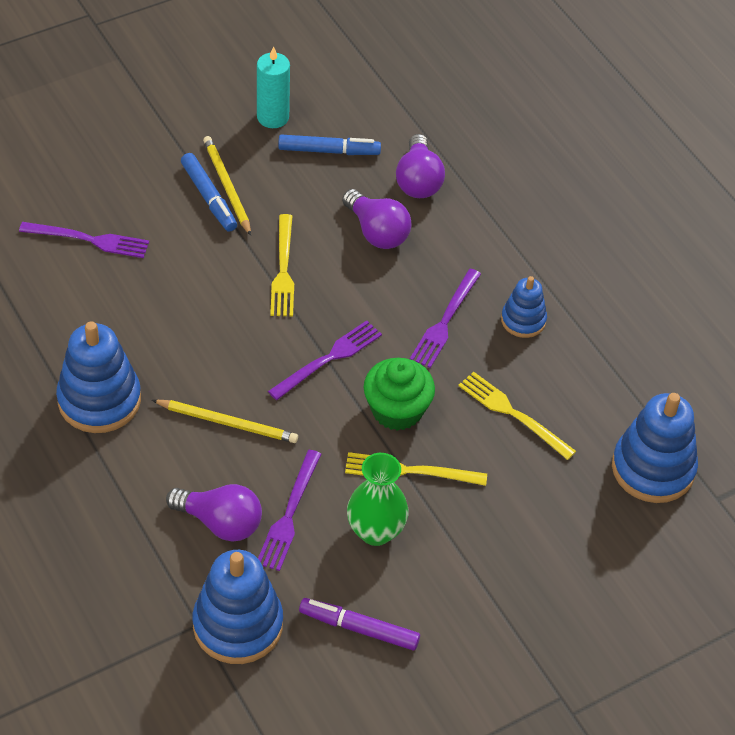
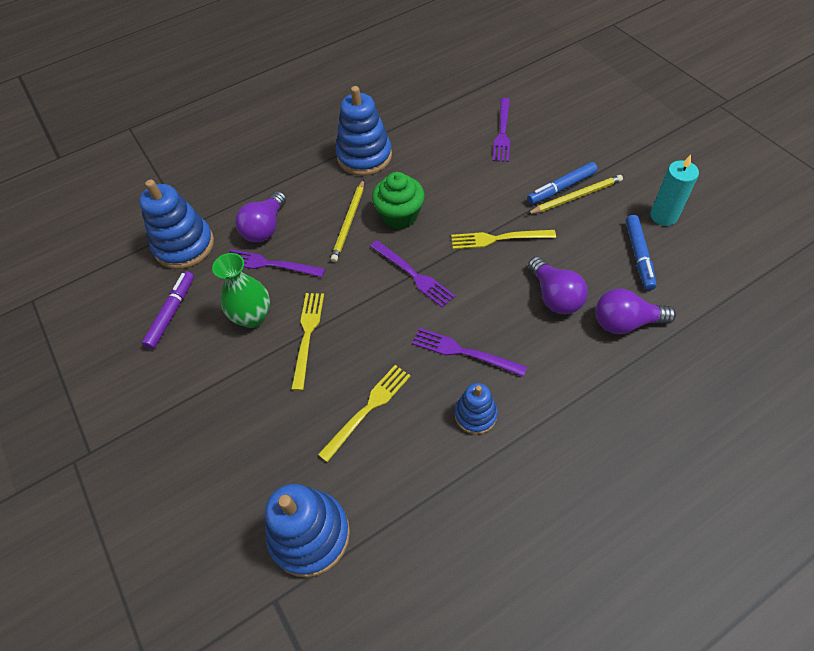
camera: 95 degrees right, 5 degrees up
purple light bulb [342,189,411,249] -> purple light bulb turned 75 degrees counterclockwise [528,256,588,314]
green cupcake [364,358,435,431] -> green cupcake moved to [372,172,425,229]

